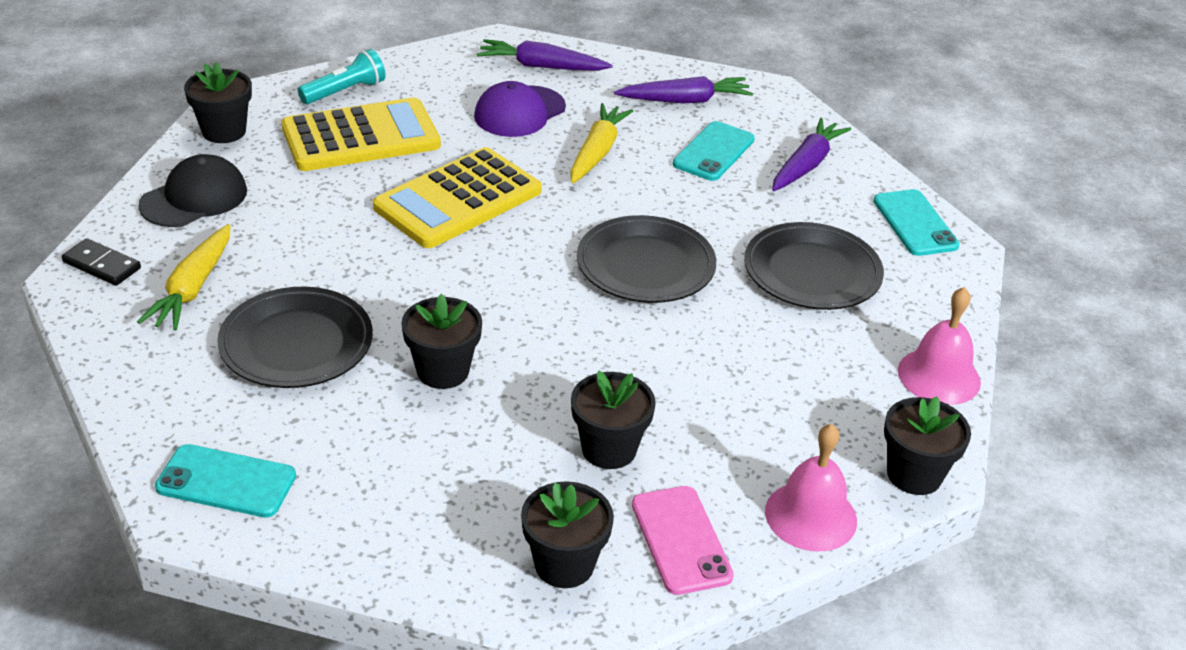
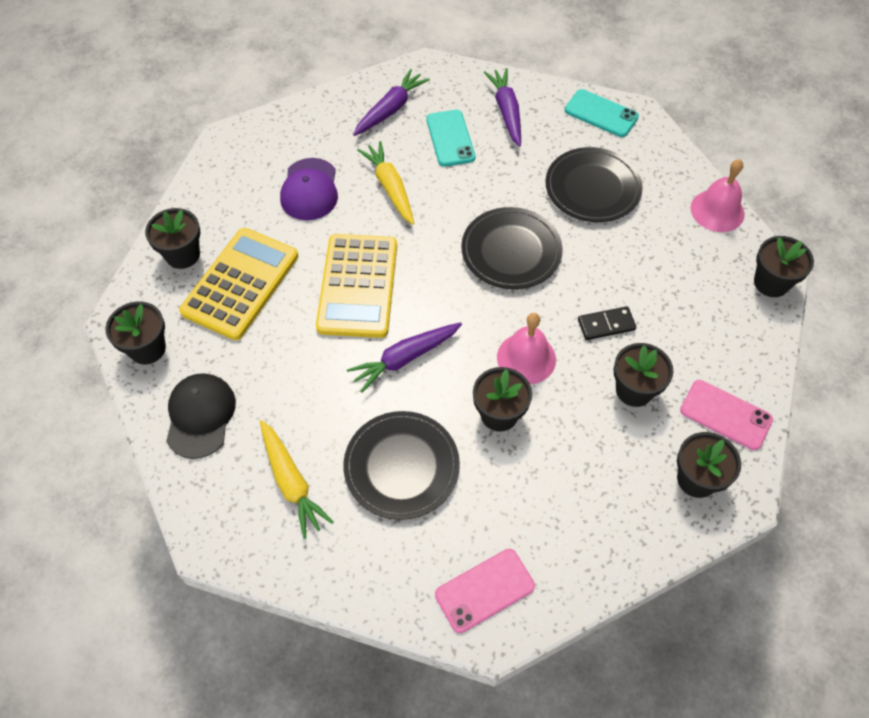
camera: 40 degrees left, 20 degrees up
black domino [62,238,141,286] -> black domino moved to [578,306,636,340]
turquoise phone [155,444,296,518] -> pink phone [435,549,535,633]
turquoise flashlight [298,49,386,104] -> black flower pot [145,208,200,269]
purple carrot [477,39,613,71] -> purple carrot moved to [347,322,462,392]
pink bell [765,424,857,552] -> pink bell moved to [497,313,556,384]

